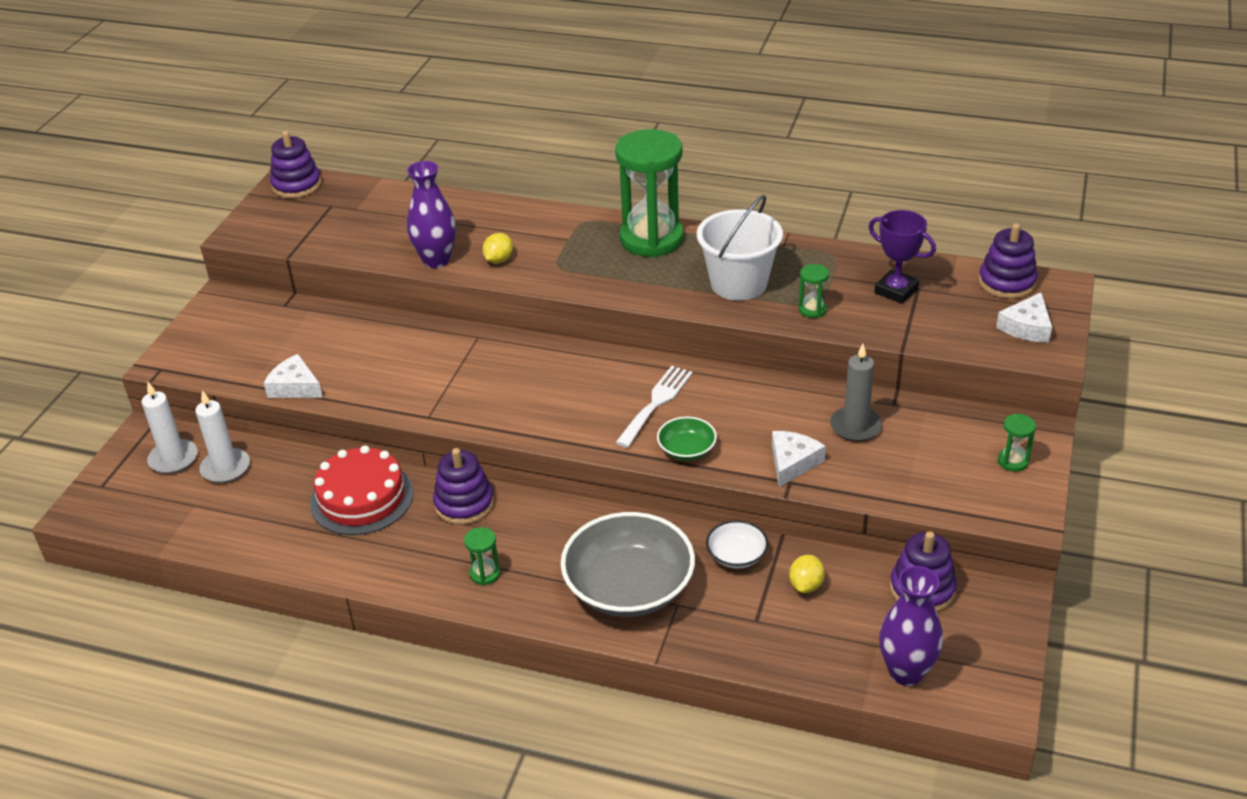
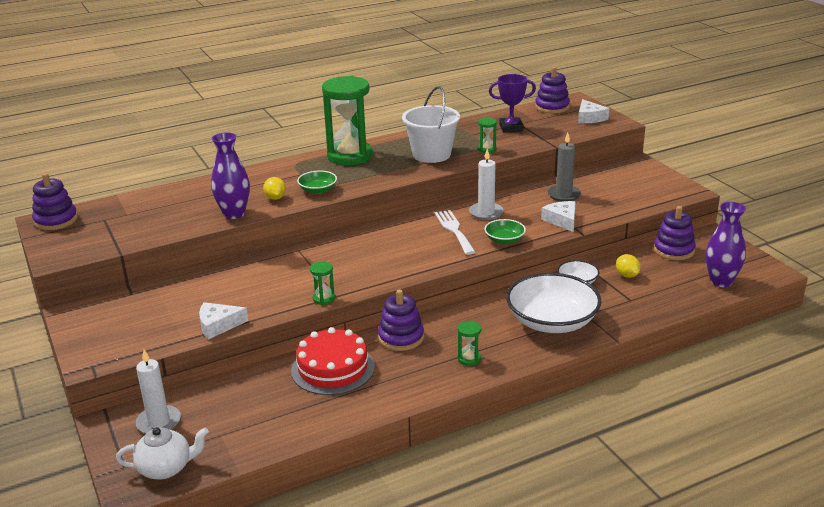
camera: 45 degrees left, 10 degrees down
white candle [195,390,250,483] -> white candle moved to [469,149,504,220]
grey bowl [561,512,695,617] -> white bowl [506,273,602,333]
green hourglass [998,414,1036,472] -> green hourglass moved to [310,261,335,305]
none -> white teapot [116,427,209,480]
none -> green bowl [297,171,337,194]

